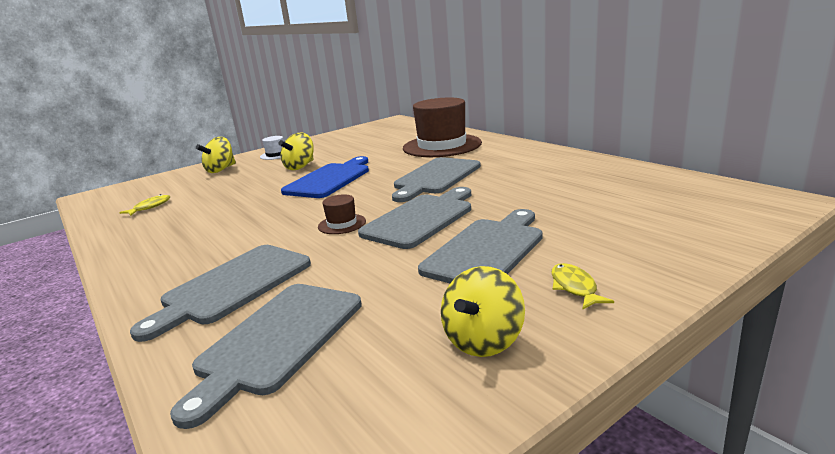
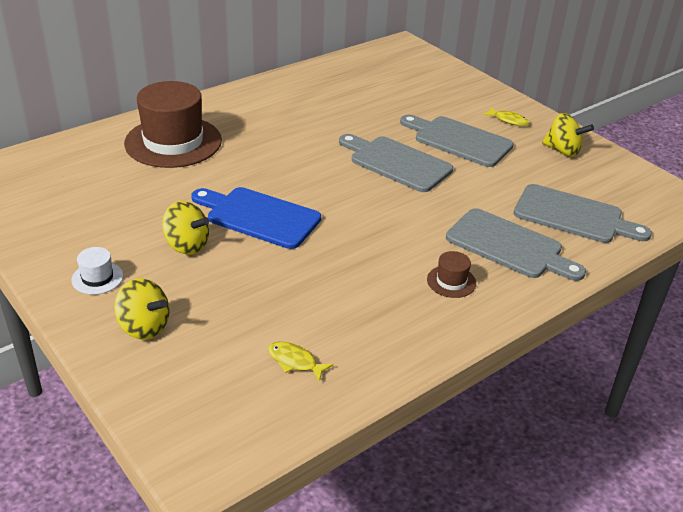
camera: 95 degrees left, 15 degrees up
brown hat [318,194,366,234] -> brown hat moved to [427,251,476,298]
grey cutting board [392,157,481,202] -> none
yellow fish [551,263,614,310] -> yellow fish turned 135 degrees counterclockwise [483,107,530,126]

